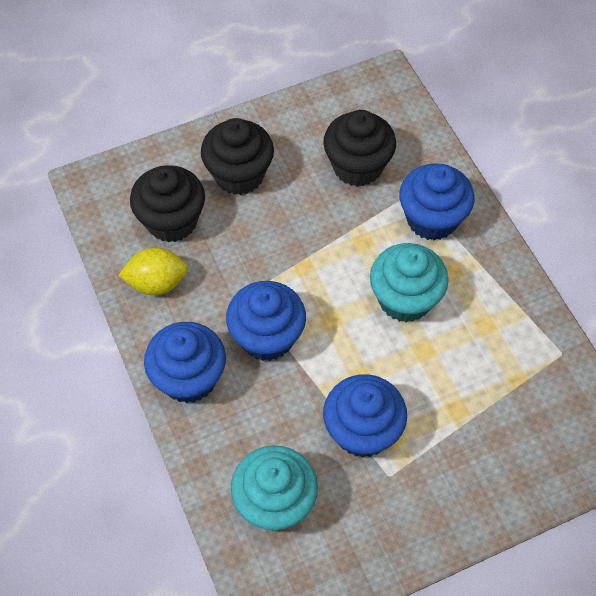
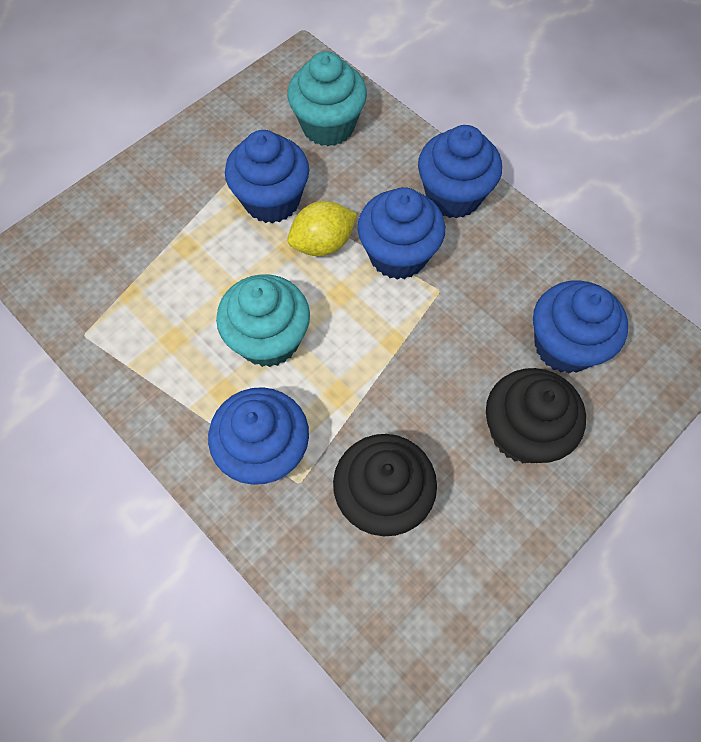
camera: 160 degrees right, 5 degrees up
yellow lemon [118,248,188,295] -> yellow lemon moved to [287,201,357,256]
black cupcake [130,165,205,242] -> blue cupcake [533,280,628,373]

